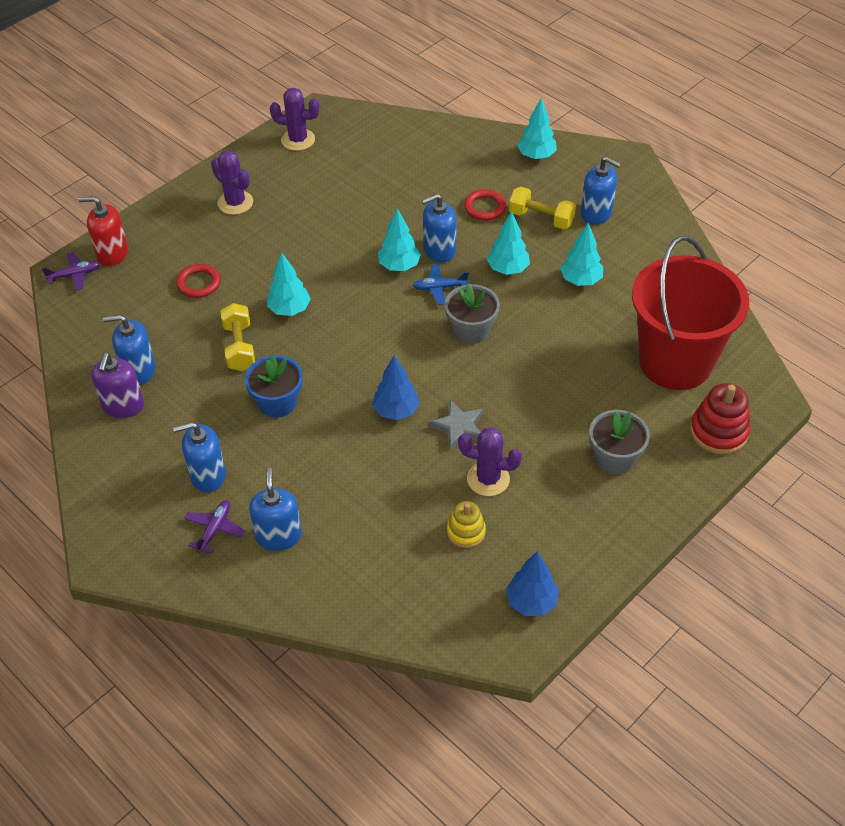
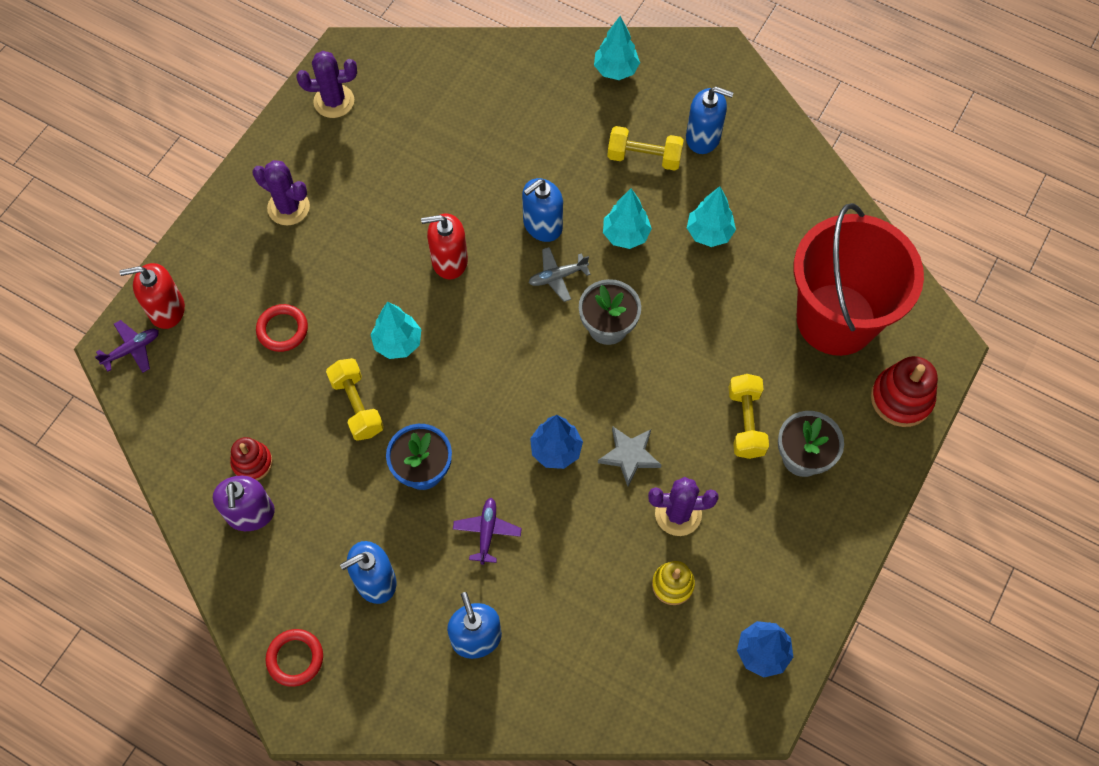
camera: 15 degrees left, 15 degrees up
blue soap dispenser [103,315,155,385] -> red stacking toy [230,437,273,481]
purple plane [184,500,245,554] -> purple plane moved to [453,498,522,565]
turquoise tree [378,208,421,271] -> none
blue plane [413,264,469,305] -> grey plane [529,247,591,302]
red ring [464,189,506,221] -> red ring moved to [265,629,323,687]
none -> red soap dispenser [421,214,468,279]
none -> yellow dumbbell [729,374,769,459]

